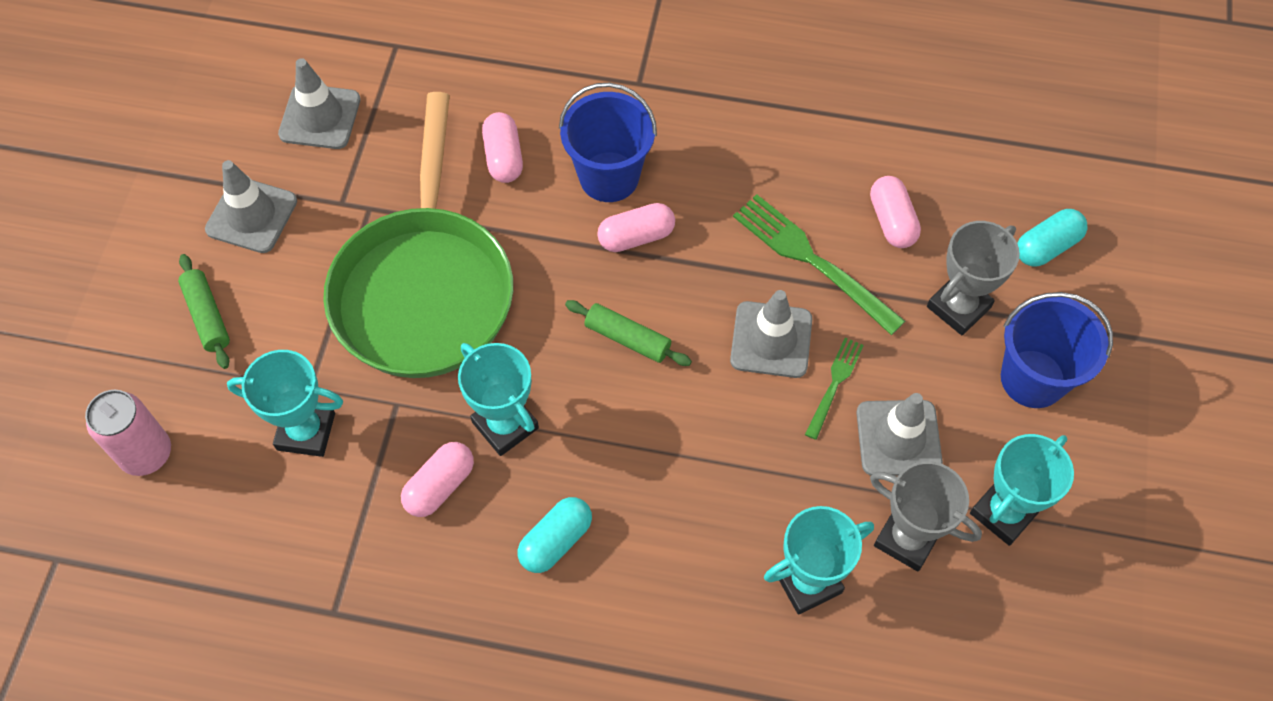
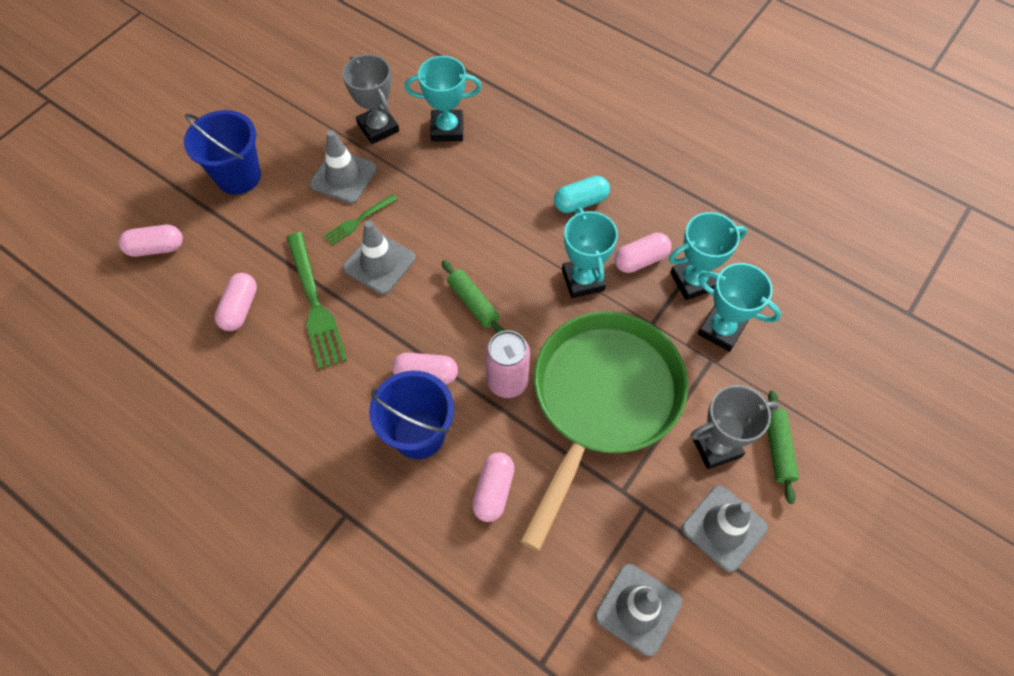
camera: 155 degrees left, 0 degrees up
pink can [85,390,171,476] -> pink can moved to [485,330,530,398]
grey trophy [927,221,1020,335] -> grey trophy moved to [690,385,779,469]
turquoise trophy [970,434,1074,546] -> turquoise trophy moved to [669,212,747,300]
turquoise capsule [1017,209,1087,267] -> pink capsule [119,225,183,257]

